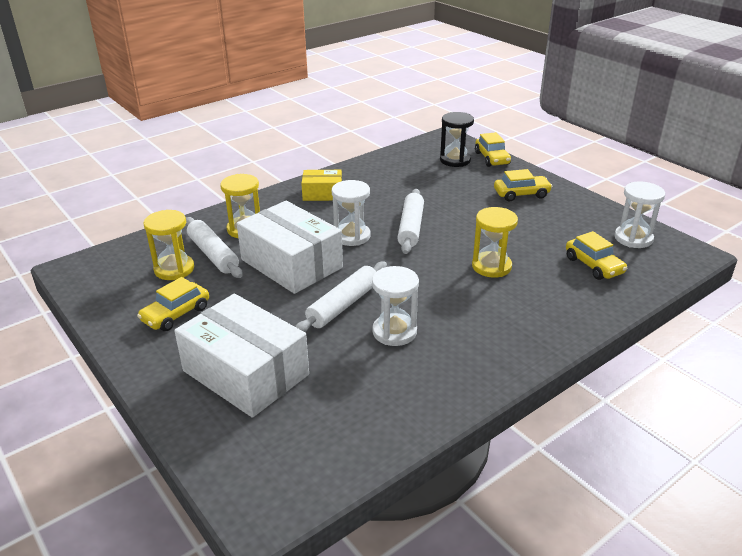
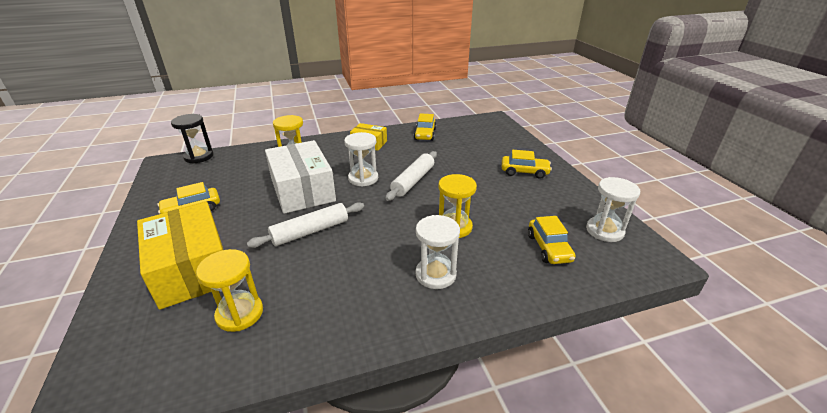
camera: 20 degrees right, 0 degrees up
yellow hourglass [143,210,194,280] -> yellow hourglass moved to [196,249,263,332]
white box [174,294,309,418] -> yellow box [137,202,223,310]
white rolling pin [186,217,243,278] -> none
white hourglass [372,266,419,346] -> white hourglass moved to [416,215,460,289]
black hourglass [440,112,474,167] -> black hourglass moved to [171,114,214,164]
yellow car [475,132,511,167] -> yellow car moved to [414,113,436,141]

